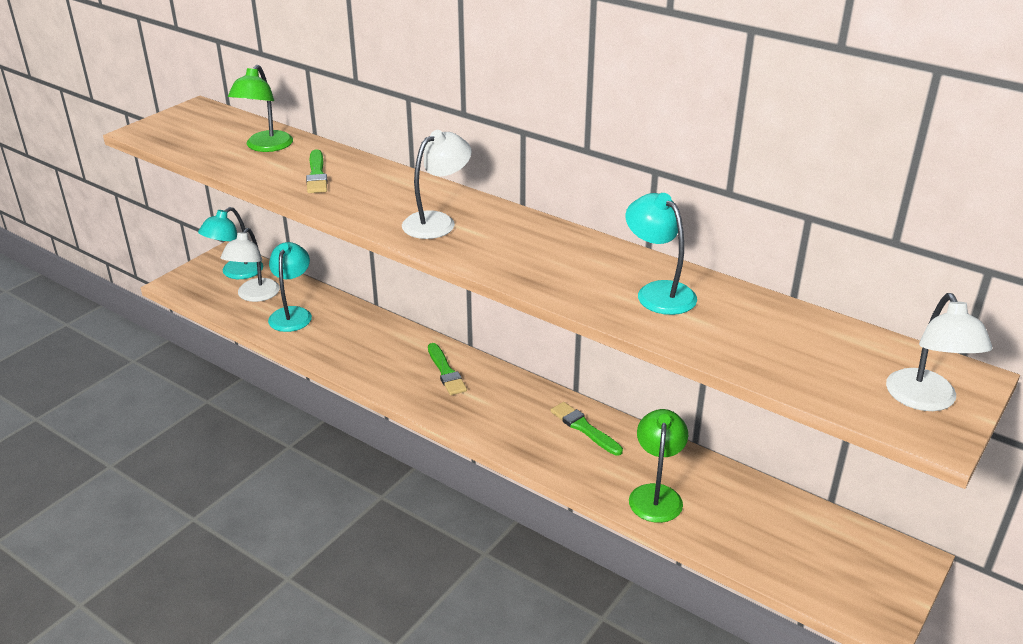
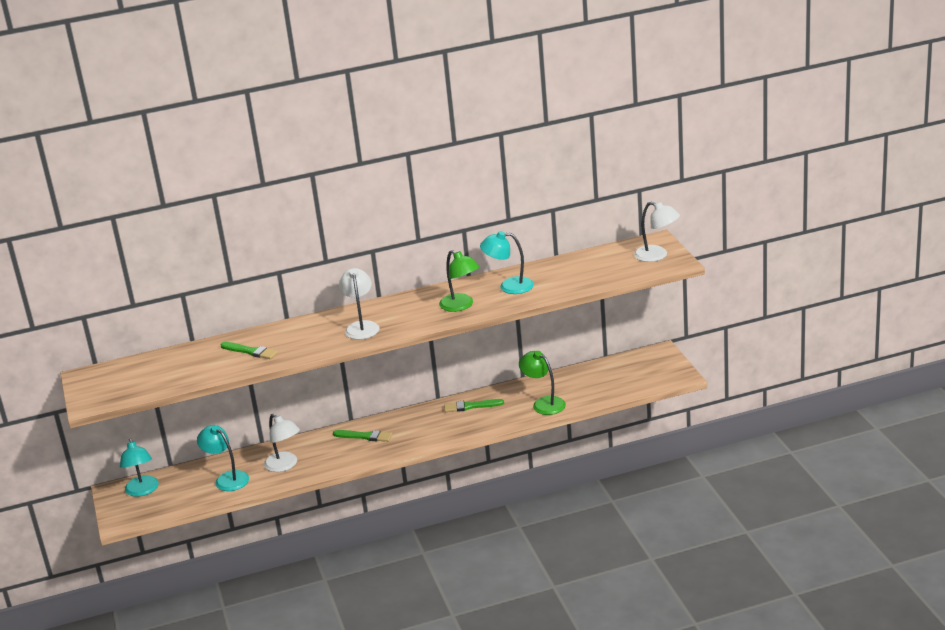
camera: 50 degrees left, 5 degrees down
white lamp [221,228,280,302] -> white lamp moved to [264,414,300,472]
green lamp [228,65,293,152] -> green lamp moved to [439,250,480,312]

